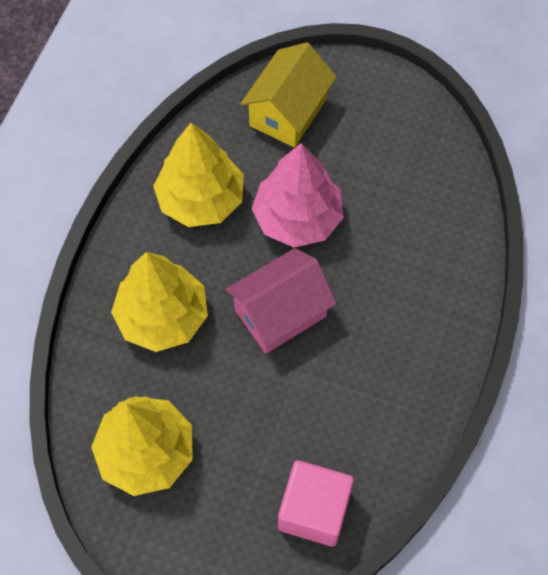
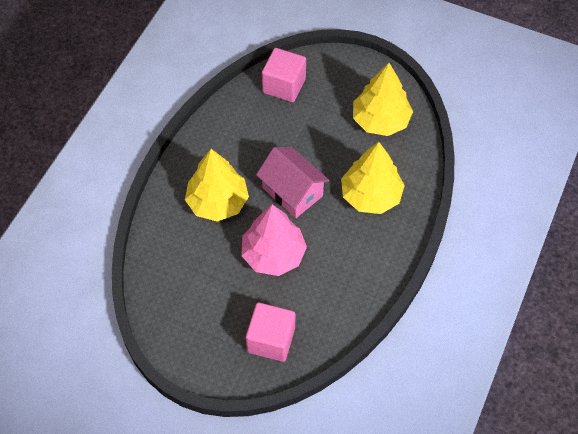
camera: 175 degrees left, 5 degrees down
yellow tree [153,123,244,227] -> yellow tree moved to [185,149,249,222]
pink house [225,248,337,354] -> pink house turned 75 degrees clockwise [256,147,330,218]
yellow house [240,42,337,147] -> pink cube [246,303,295,362]

